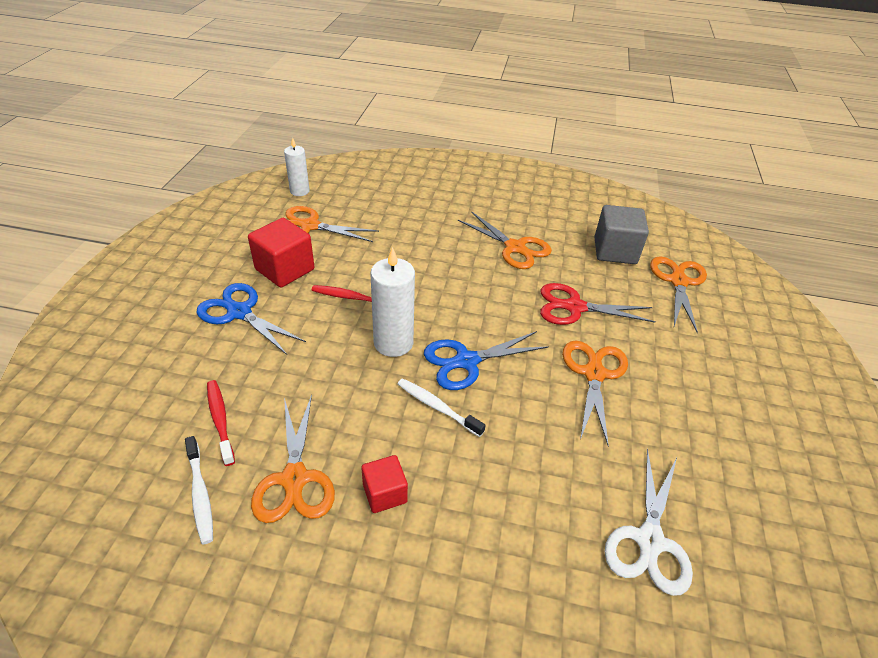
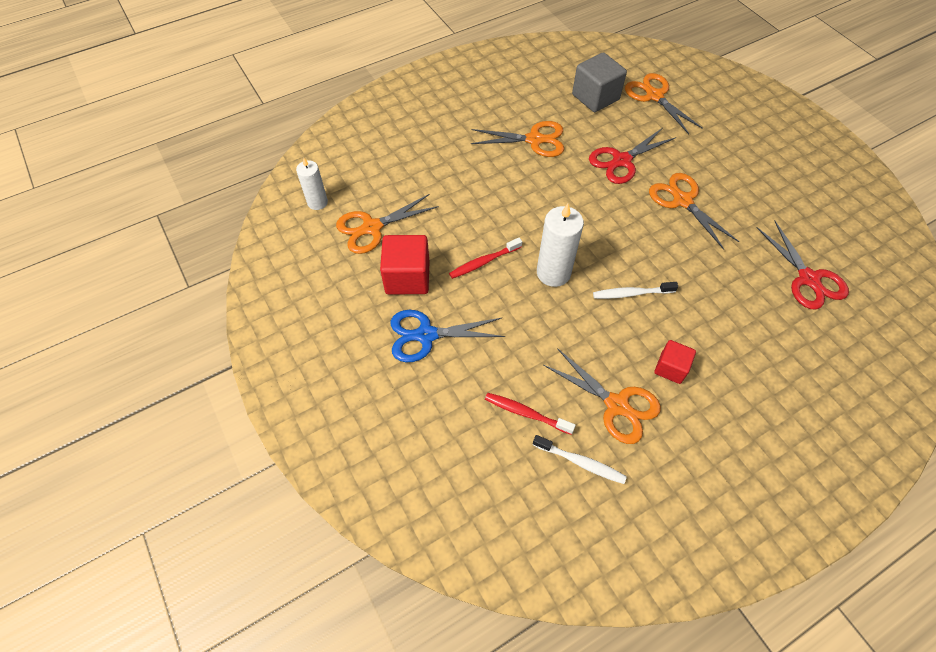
camera: 40 degrees left, 15 degrees up
blue scissors [424,331,549,390] -> none
white scissors [605,448,693,596] -> red scissors [757,221,849,310]

